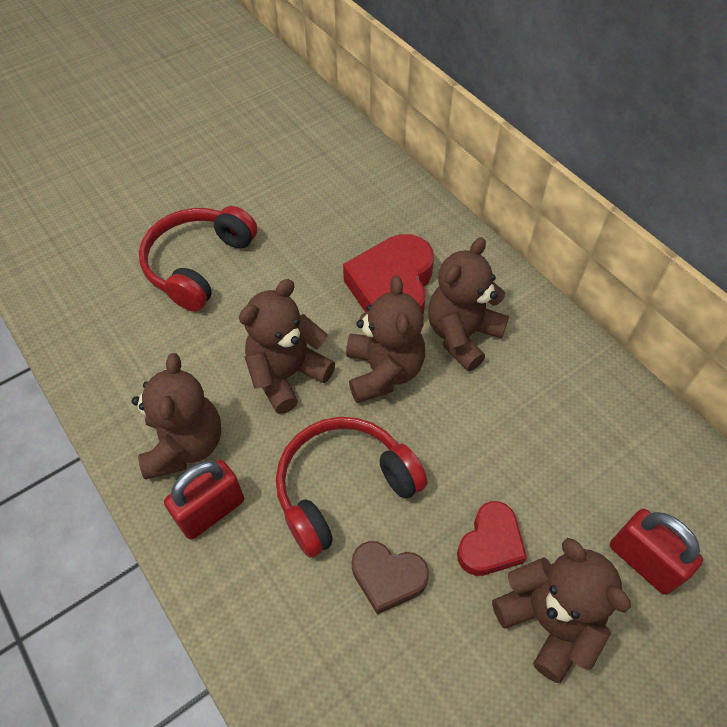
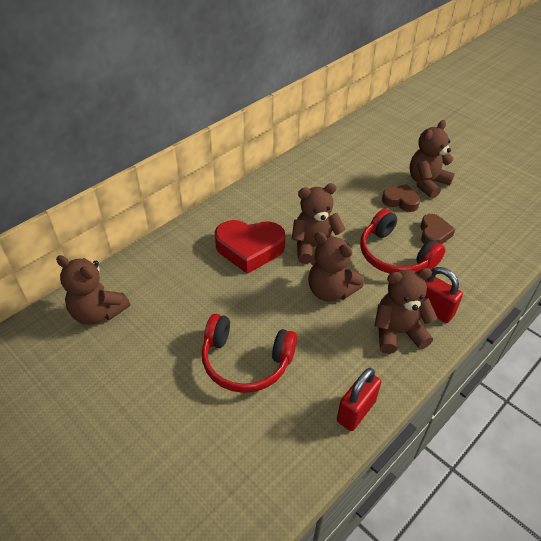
camera: 100 degrees left, 10 degrees down
brown teddy bear [428,237,509,371] -> brown teddy bear moved to [56,255,130,325]
red heart [457,501,527,576] -> brown heart [382,184,420,212]
red padlock [610,509,703,595] -> red padlock moved to [337,368,381,431]

